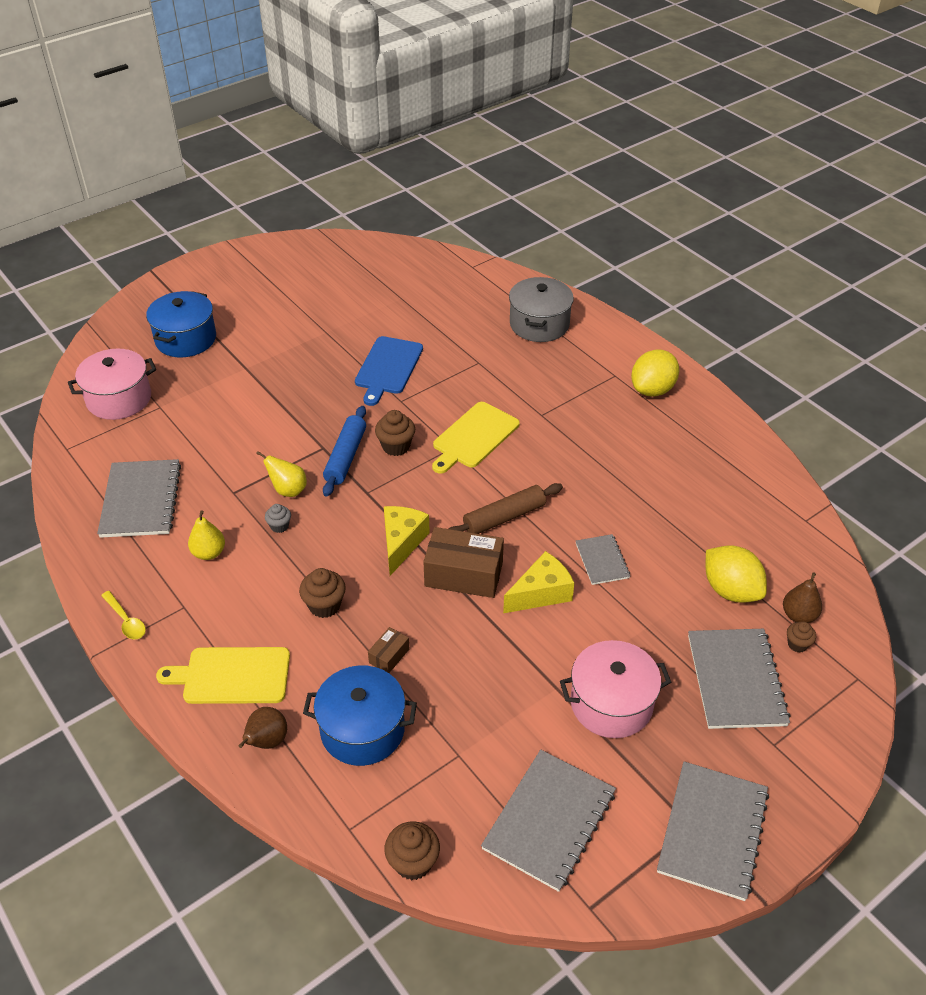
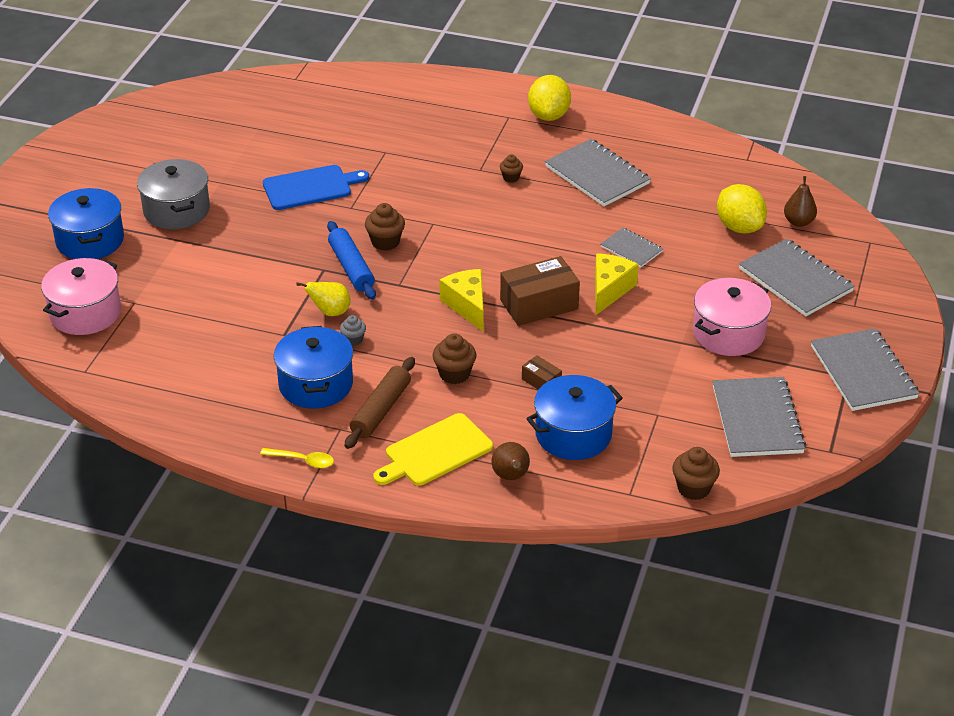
camera: 35 degrees left, 5 degrees down
grey notebook [97,459,181,538] -> grey notebook moved to [545,139,651,206]
yellow pear [188,510,225,560] -> blue pot [274,326,353,409]
blue cutting board [355,336,423,406] -> blue cutting board turned 90 degrees counterclockwise [263,165,369,210]
brown box [368,627,409,673] -> brown box turned 45 degrees counterclockwise [522,355,562,390]
yellow cutting board [432,402,520,474] -> none
brown rolling pin [449,483,563,534] -> brown rolling pin moved to [345,357,415,449]
grey pot [509,277,574,342] -> grey pot moved to [137,159,210,230]
yellow lemon [706,545,767,603] -> yellow lemon turned 45 degrees clockwise [717,184,767,233]
brown cupcake [787,622,816,652] -> brown cupcake moved to [500,154,523,183]

